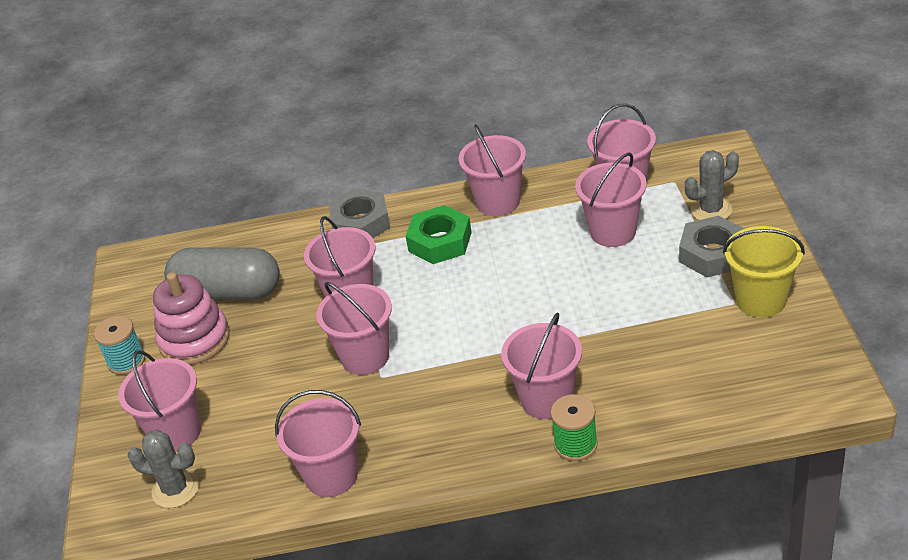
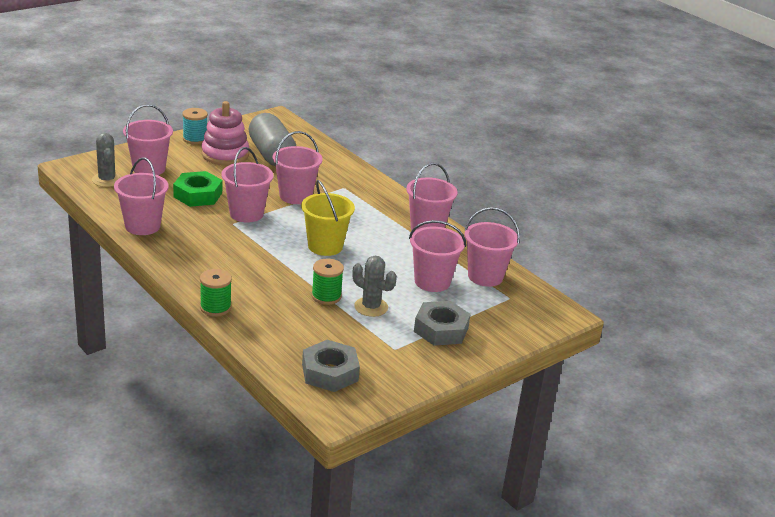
camera: 50 degrees right, 10 degrees down
grey nut [328,188,391,238] -> grey nut moved to [302,340,360,392]
green nut [406,205,472,264] -> green nut moved to [173,171,222,207]
pink bucket [501,313,582,419] -> none
grey cactus [685,150,739,220] -> grey cactus moved to [353,256,397,317]
yellow bucket [723,226,805,318] -> yellow bucket moved to [301,180,355,256]
none -> green spool [311,259,344,305]

